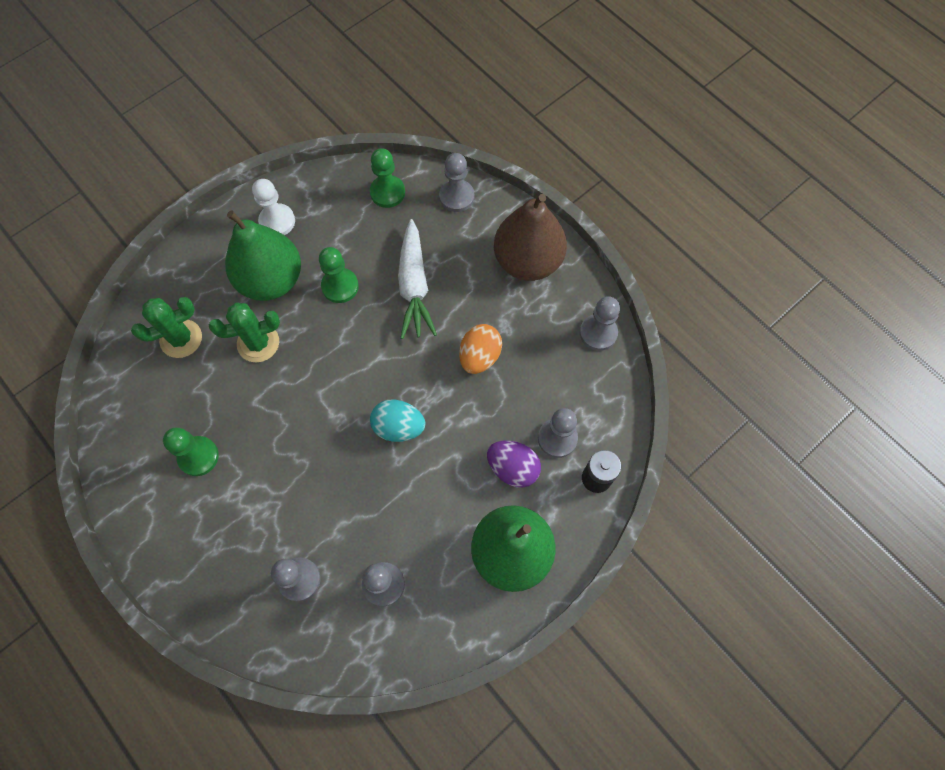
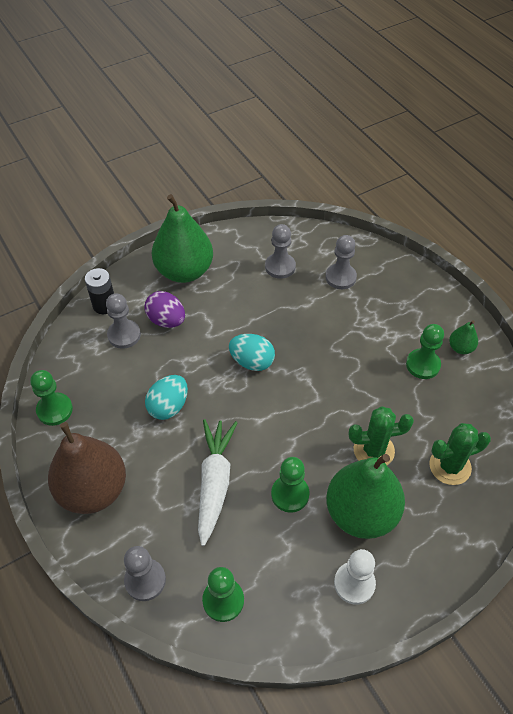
camera: 170 degrees left, 15 degrees down
orange egg [459,324,502,374] -> turquoise egg [145,375,188,420]
grey pawn [580,296,620,351] -> green pawn [30,370,73,426]
none -> green pear [449,320,478,354]

